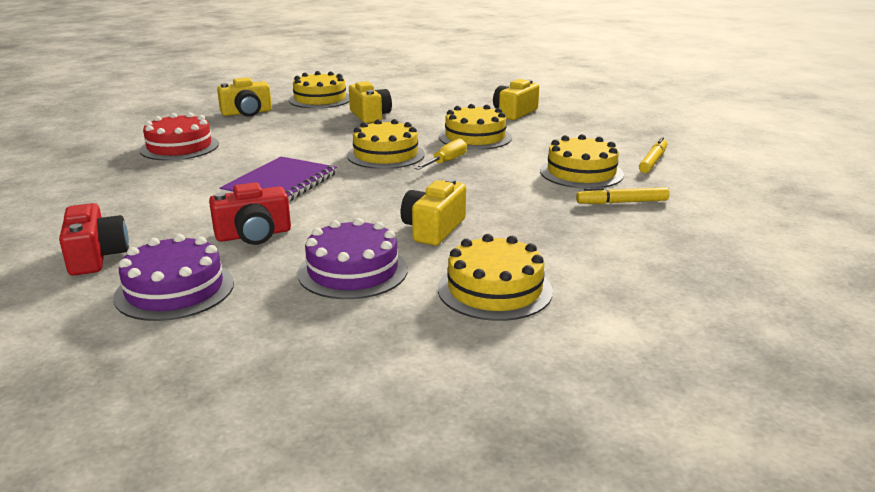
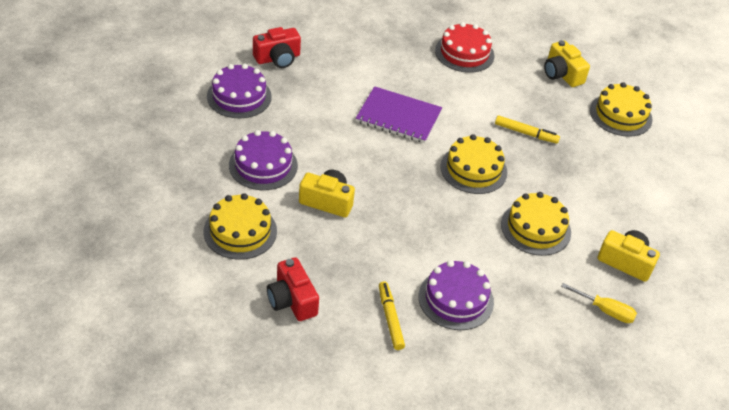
camera: 80 degrees right, 20 degrees up
red camera [209,182,291,245] -> red camera moved to [267,257,319,321]
yellow camera [349,81,392,123] -> none
yellow screwdriver [414,139,467,170] -> yellow screwdriver moved to [561,283,637,323]
yellow cake [540,134,624,189] -> purple cake [419,260,494,330]
yellow marker [639,137,667,173] -> yellow marker moved to [495,115,560,144]

